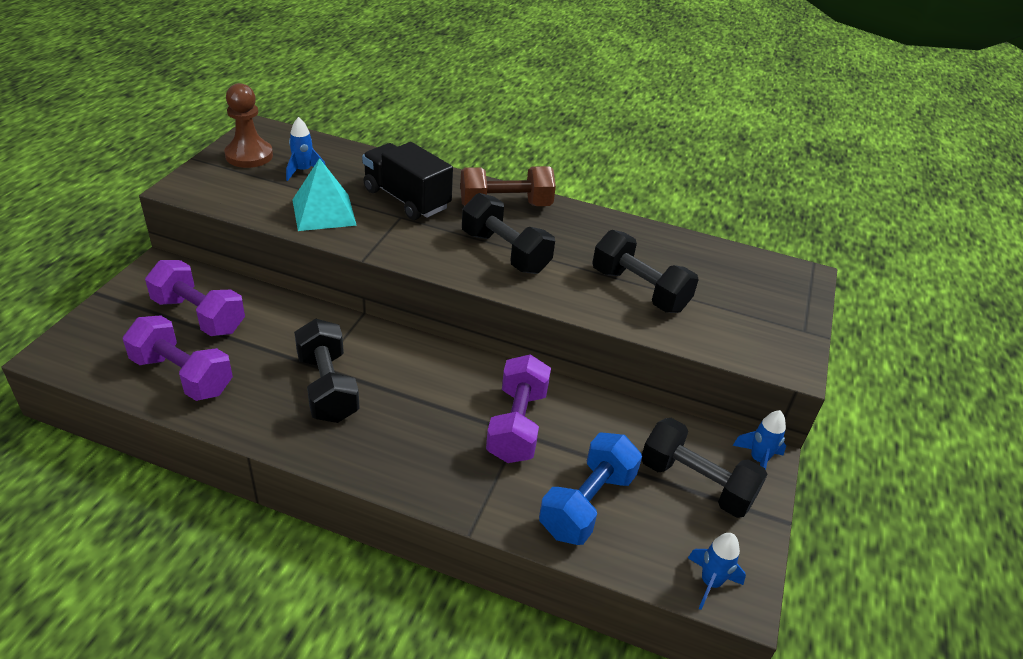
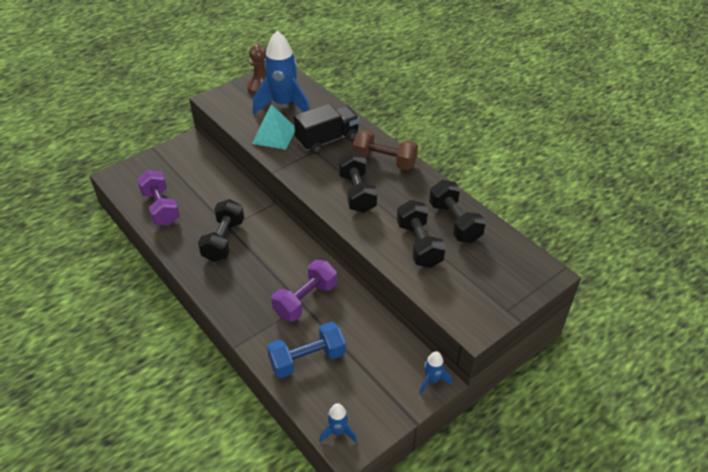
camera: 35 degrees right, 5 degrees up
purple dumbbell [145,260,245,336] -> none
blue rocket [286,117,326,181] -> blue rocket [253,31,310,114], size x2.20
black truck [362,142,453,220] -> black truck turned 75 degrees clockwise [294,104,359,154]
black dumbbell [641,418,768,518] -> black dumbbell moved to [429,180,486,243]

